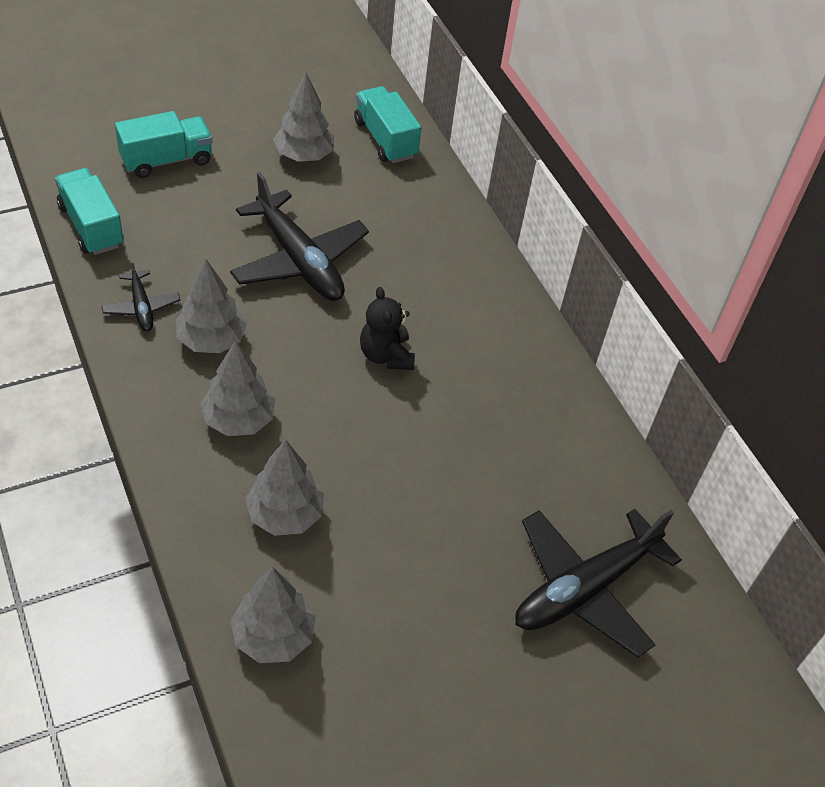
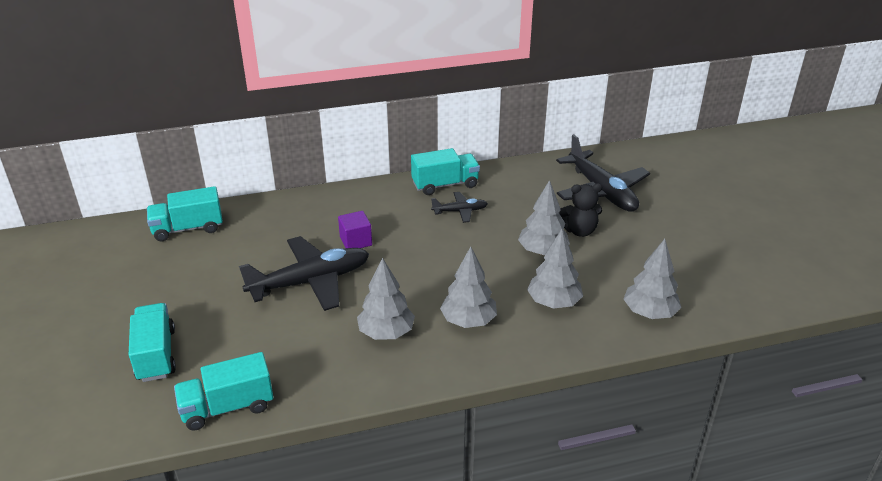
camera: 75 degrees left, 15 degrees down
black plane [102,259,181,331] -> black plane moved to [431,192,488,223]
grey tree [273,73,334,162] -> grey tree moved to [518,180,570,255]
black teddy bear [360,287,415,370] -> black teddy bear moved to [559,183,602,237]
none -> purple cube [338,211,372,248]
none -> turquoise truck [411,148,480,195]

